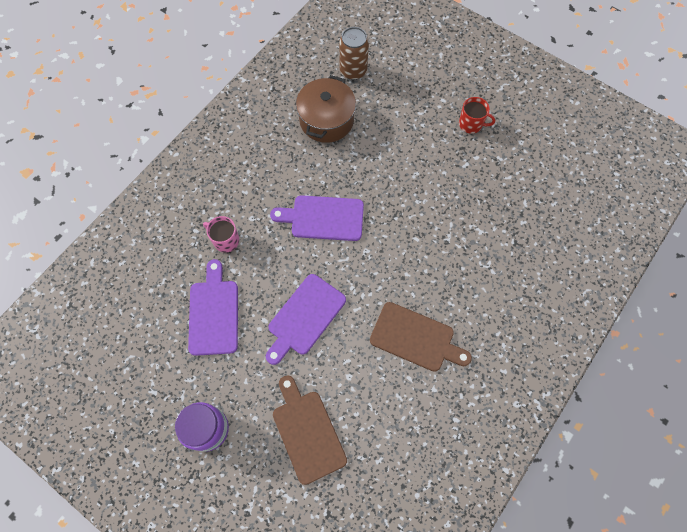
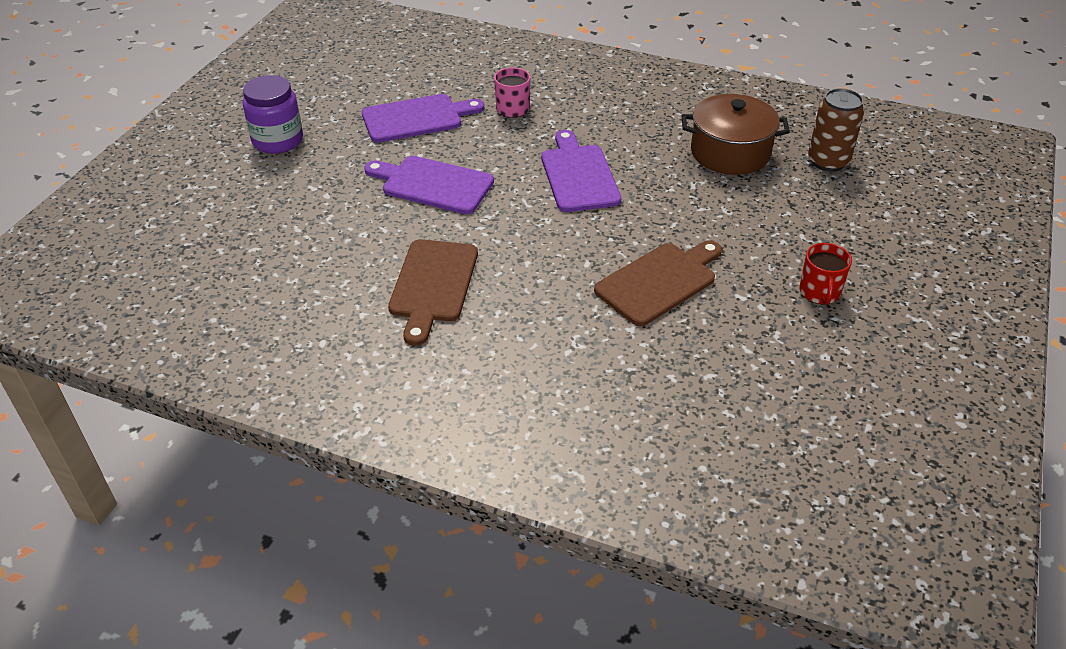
camera: 75 degrees right, 25 degrees down
brown cutting board [273,375,347,485] -> brown cutting board moved to [594,240,722,326]

